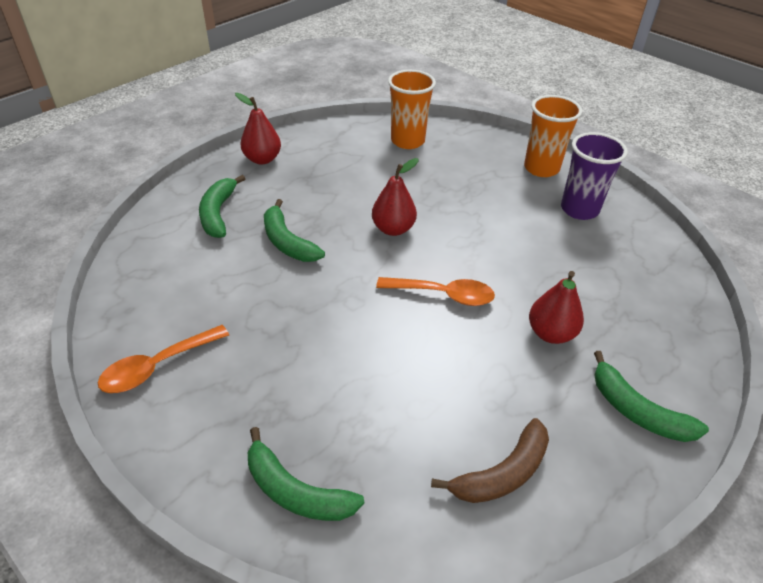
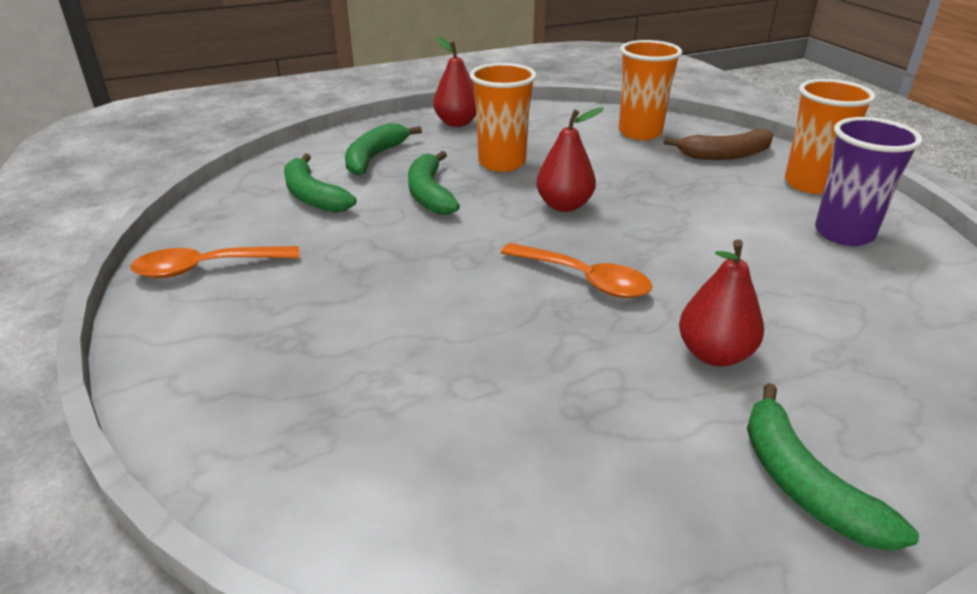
camera: 25 degrees right, 10 degrees down
green banana [248,427,364,521] -> green banana moved to [284,154,356,213]
brown banana [431,418,549,503] -> brown banana moved to [664,129,773,160]
none -> orange cup [470,63,537,172]

